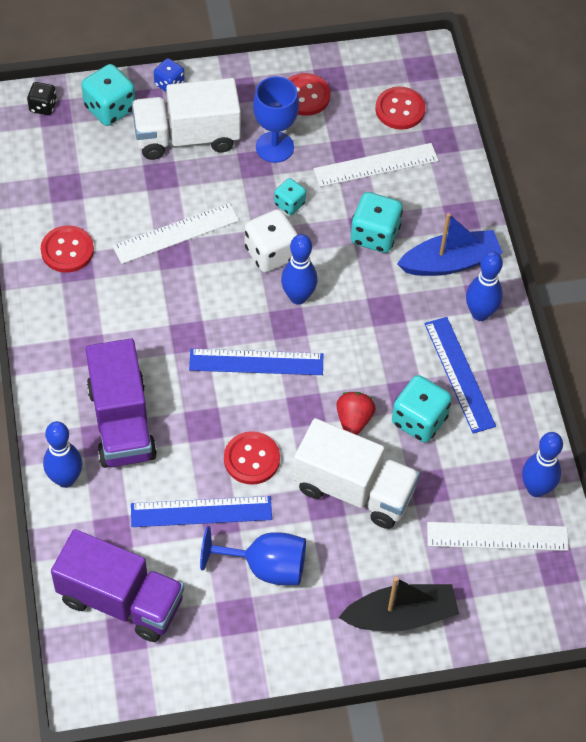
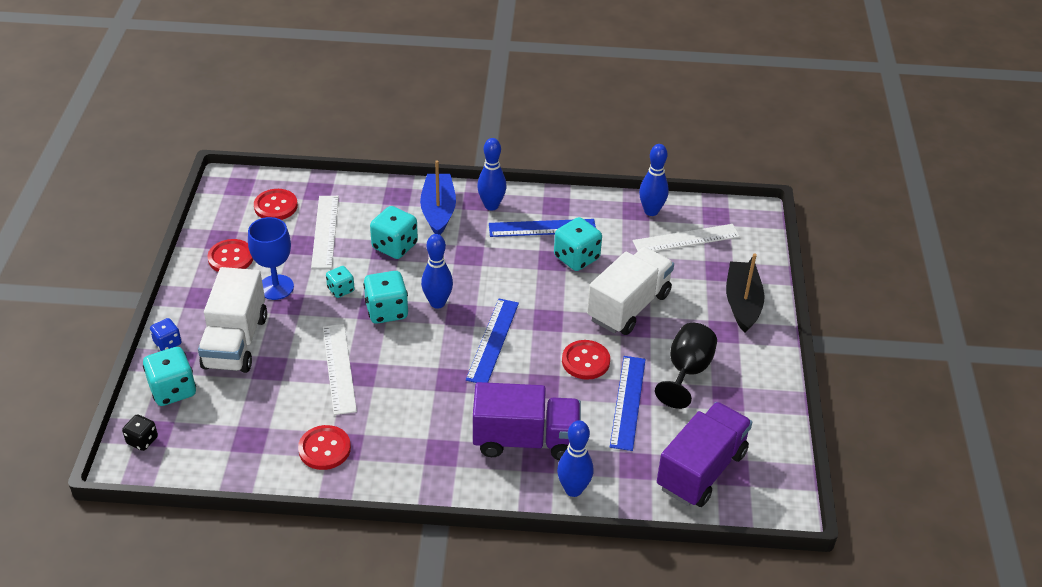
camera: 75 degrees left, 15 degrees down
blue goblet [200,526,306,585] -> black goblet [655,323,717,409]
white dice [245,209,298,272] -> turquoise dice [363,271,408,324]
red strawberry [337,392,376,435] -> none
white ruler [427,522,569,551] -> white ruler turned 60 degrees clockwise [633,224,740,251]

